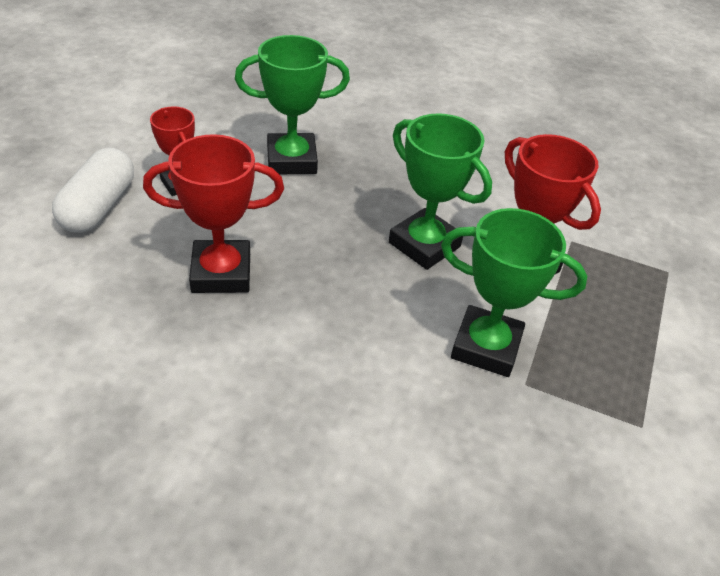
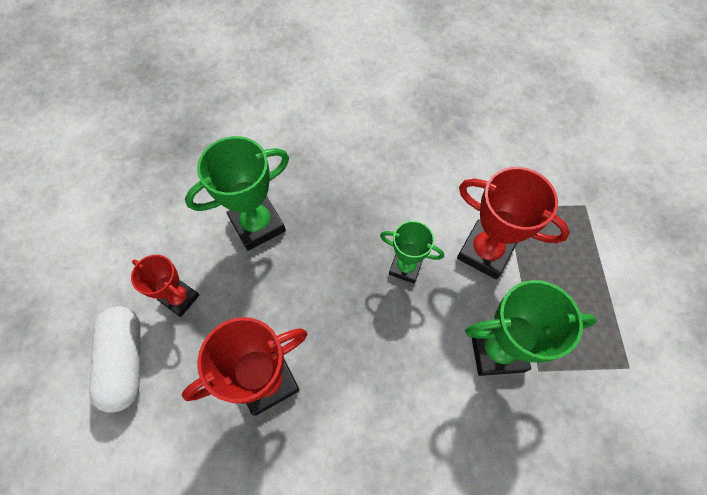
camera: 20 degrees left, 20 degrees up
green trophy [389,113,492,270] -> green trophy [380,221,444,283], size x0.61

